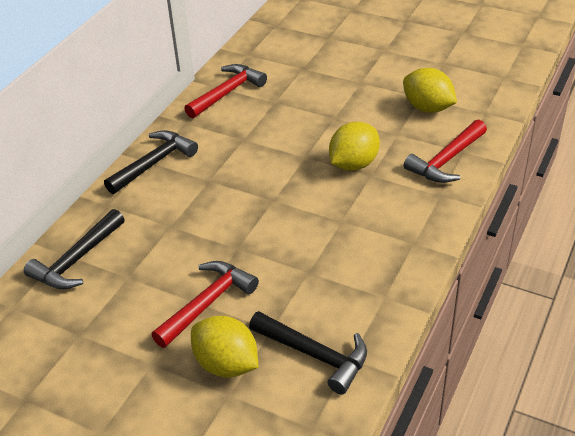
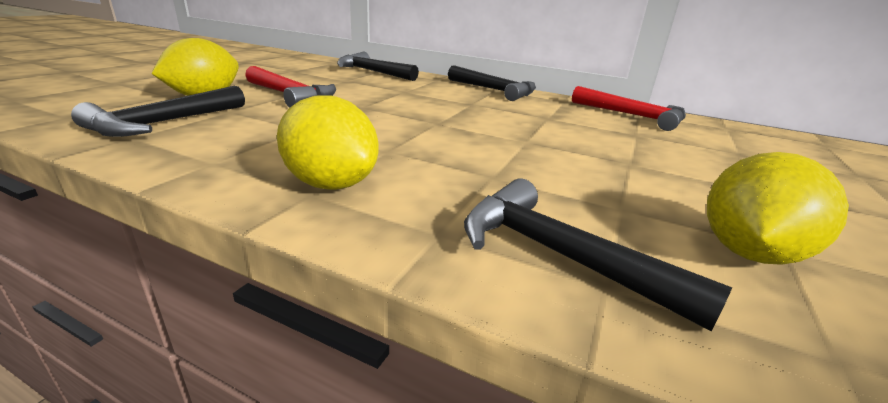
camera: 85 degrees right, 15 degrees down
yellow lemon [329,122,380,171] -> yellow lemon moved to [277,96,379,190]
red hammer [404,119,487,183] -> black hammer [464,178,732,331]

